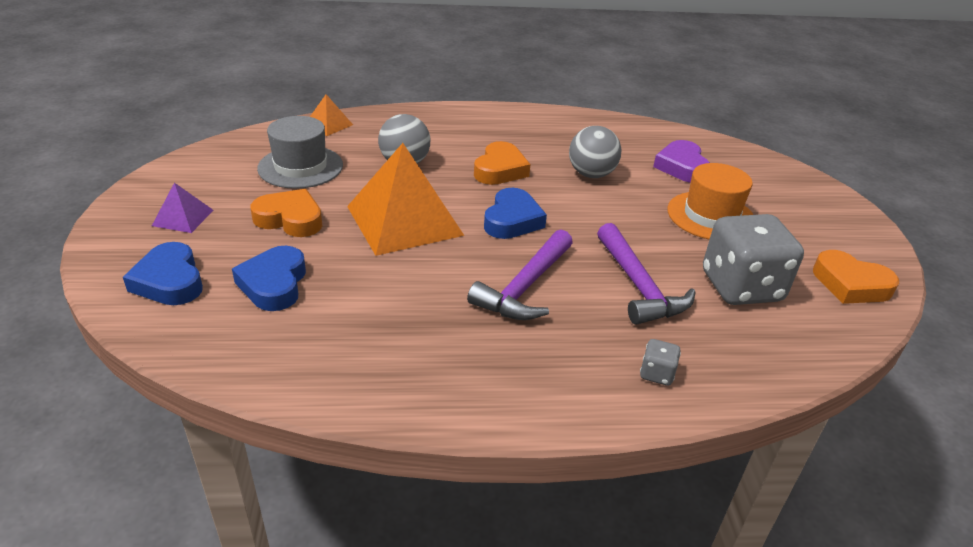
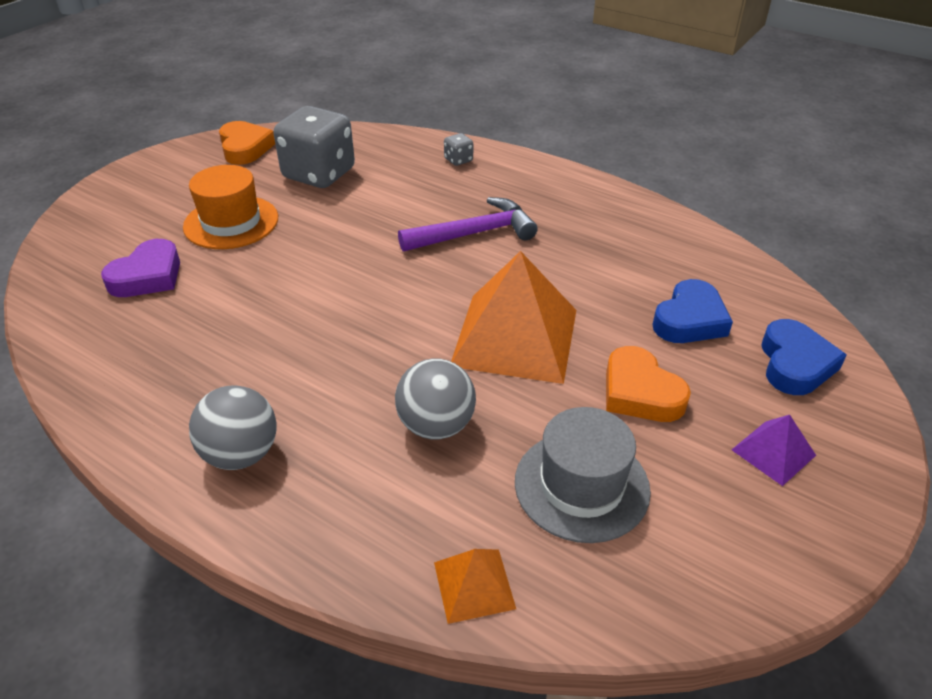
camera: 140 degrees left, 5 degrees up
orange heart [474,141,531,185] -> none
blue heart [484,188,547,239] -> none
grey ball [569,126,622,178] -> grey ball moved to [189,386,277,470]
purple hammer [597,223,696,325] -> none

